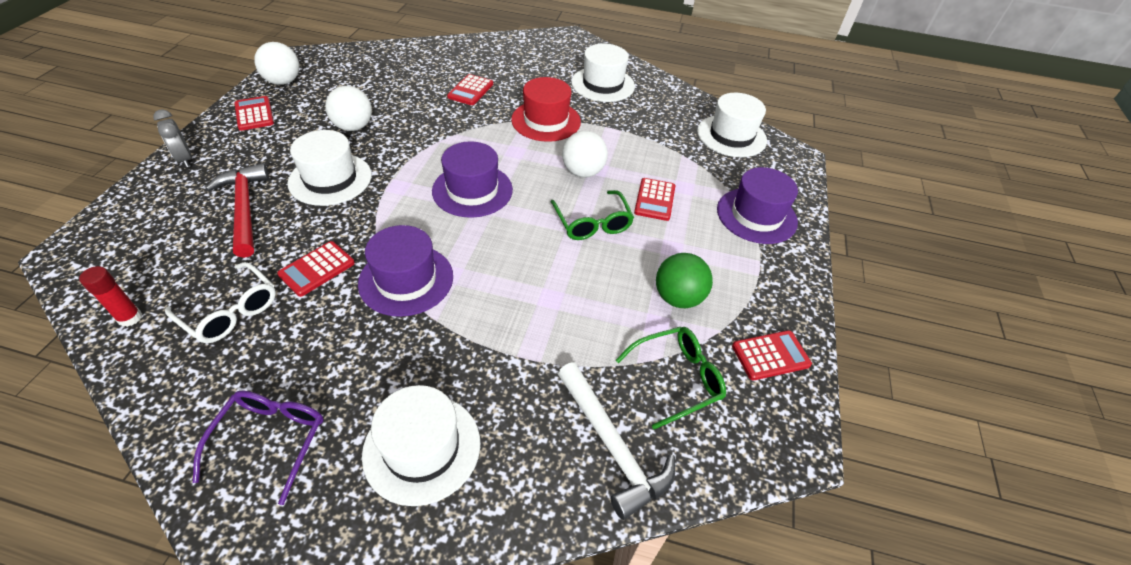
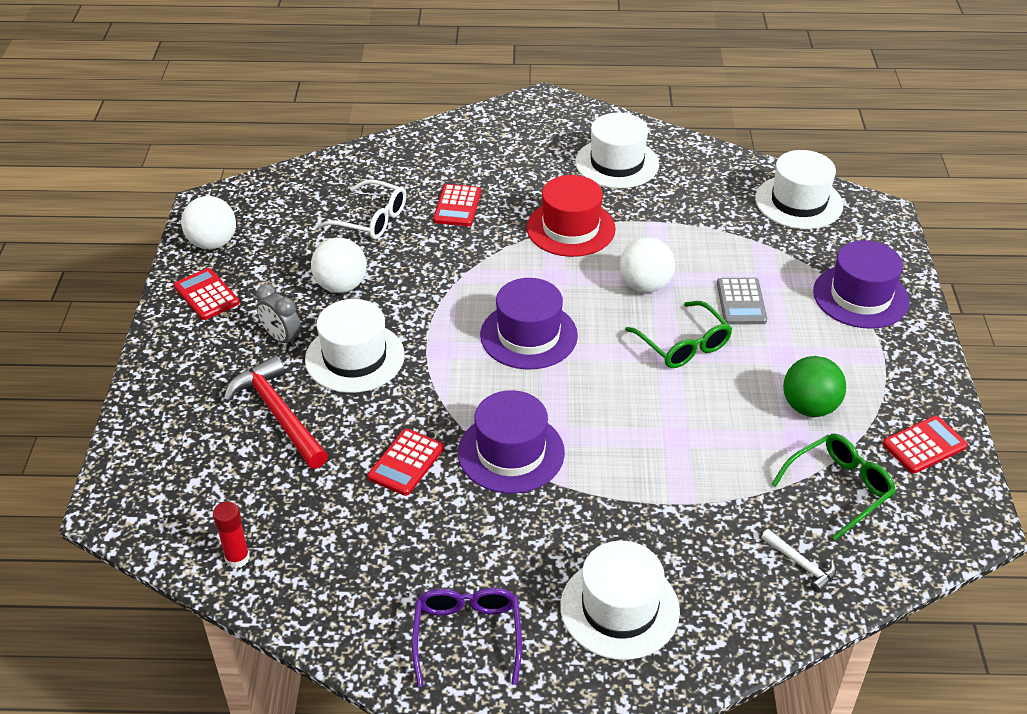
camera: 10 degrees left, 5 degrees down
grey clock [153,110,192,167] -> grey clock moved to [256,284,301,347]
white glasses [165,262,276,343] -> white glasses moved to [317,179,406,239]
white hammer [558,362,675,520] -> white hammer [761,529,836,593], size x0.50
red calculator [634,178,675,221] -> grey calculator [717,278,767,325]

